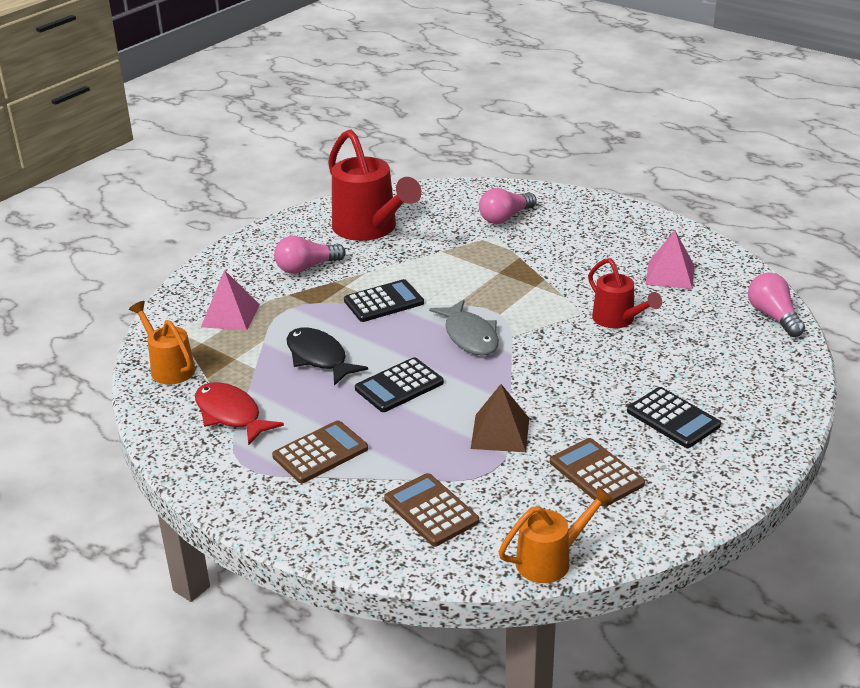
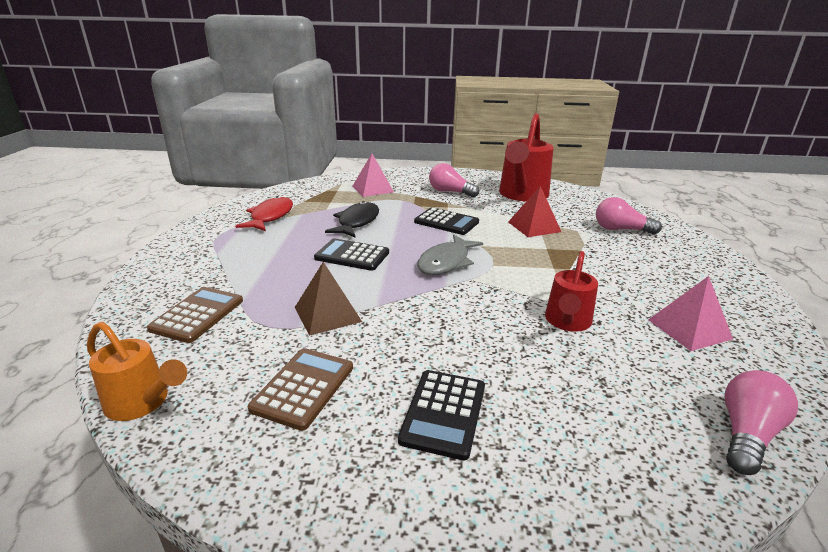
camera: 55 degrees right, 5 degrees down
orange watering can [129,301,195,385] -> none
brown calculator [272,420,368,483] -> none
none -> red pyramid [508,186,561,237]

